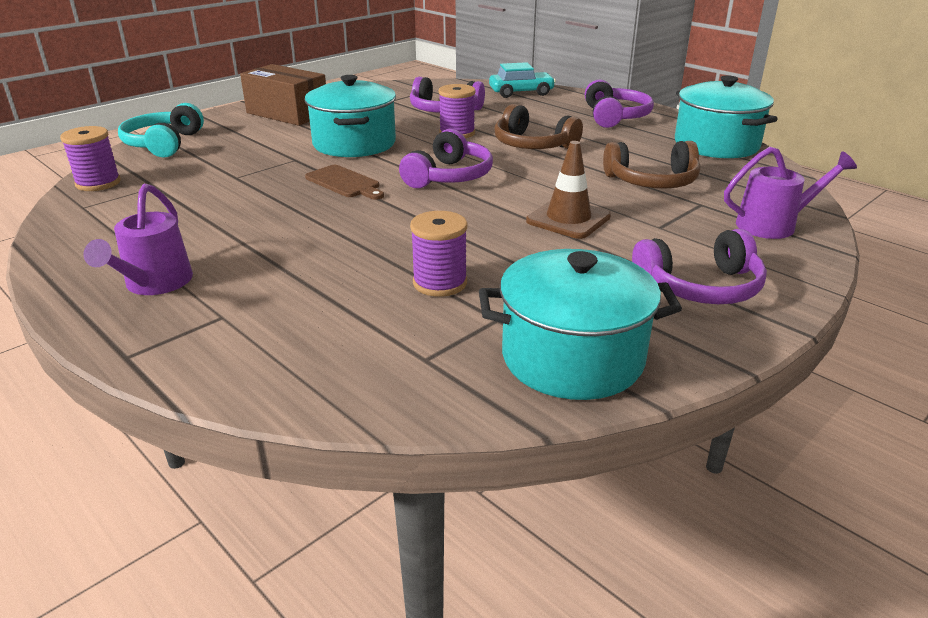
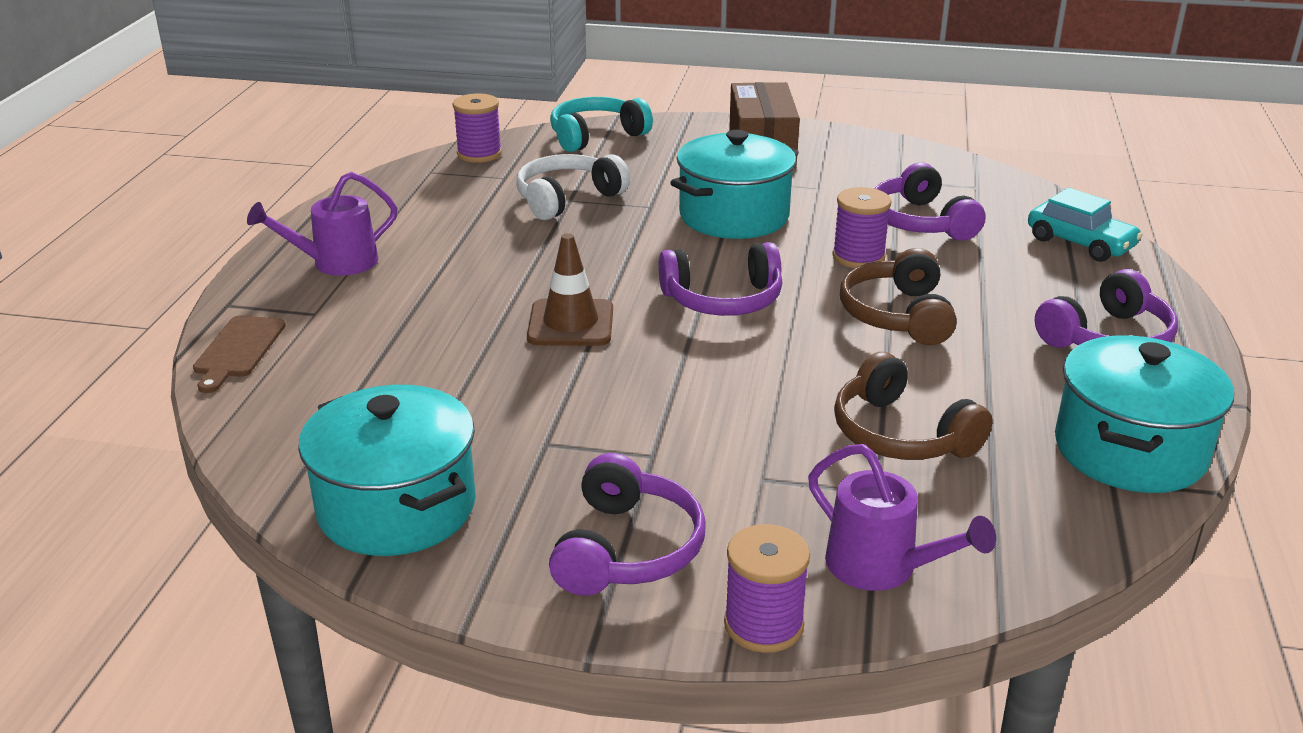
camera: 55 degrees right, 0 degrees up
brown cutting board [305,165,384,200] -> brown cutting board moved to [193,316,286,393]
purple spool [410,211,467,297] -> purple spool moved to [724,524,810,653]
brown traffic cone [526,141,611,239] -> brown traffic cone moved to [527,233,613,346]
purple headphones [632,229,767,304] -> purple headphones turned 120 degrees counterclockwise [549,453,706,596]
none -> white headphones [516,154,630,220]

